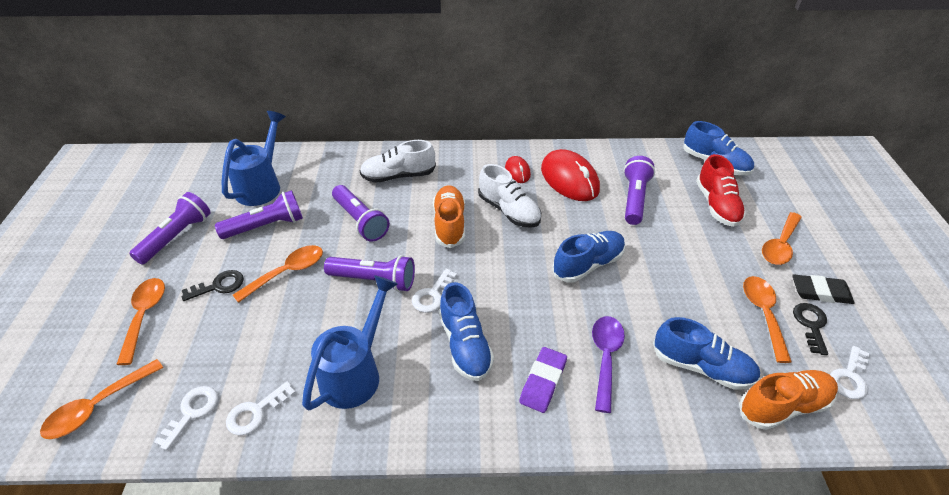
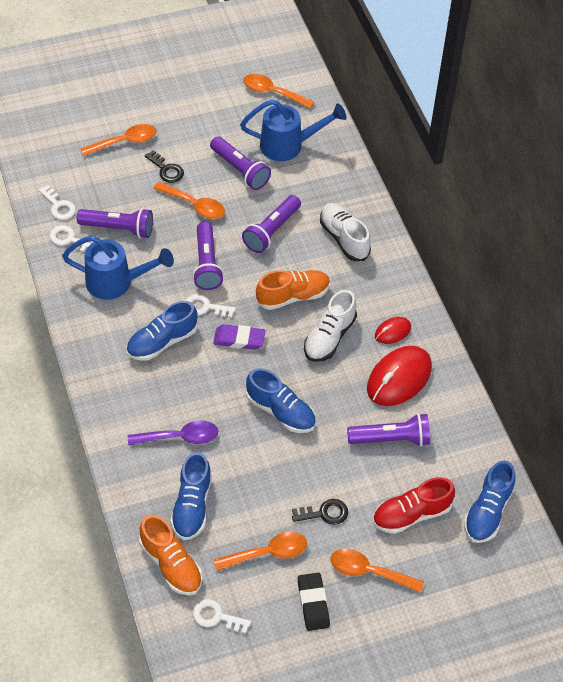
camera: 70 degrees right, 10 degrees up
orange spoon [40,359,164,439] -> orange spoon moved to [243,74,314,109]
purple flashlight [129,192,210,265] -> purple flashlight moved to [77,208,153,238]
white key [154,386,218,451] -> white key turned 45 degrees clockwise [39,185,76,220]
purple eraser [519,347,567,413] -> purple eraser moved to [213,324,265,350]
black key [793,303,828,355] -> black key moved to [292,499,348,525]

